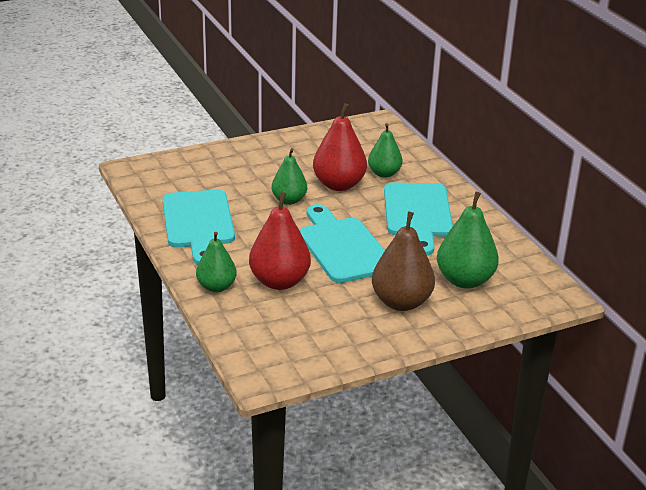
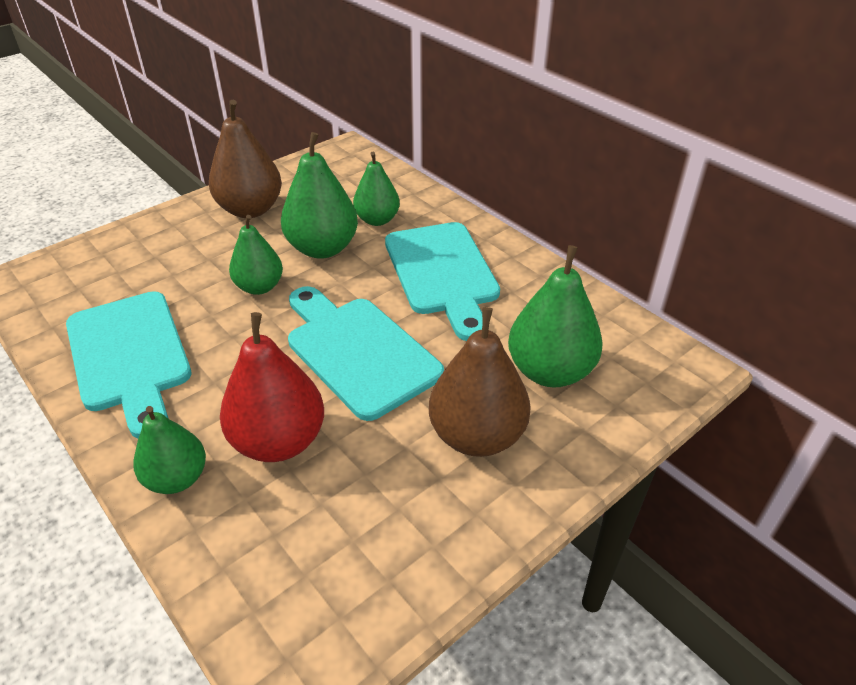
camera: 15 degrees left, 10 degrees up
red pear [313,103,367,191] -> green pear [281,132,358,259]
none -> brown pear [209,100,282,218]

